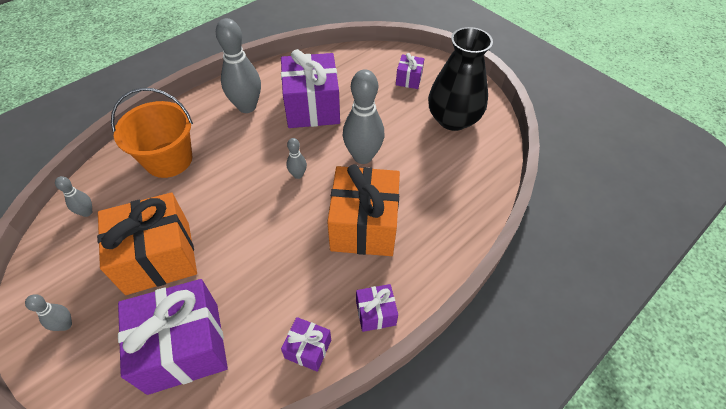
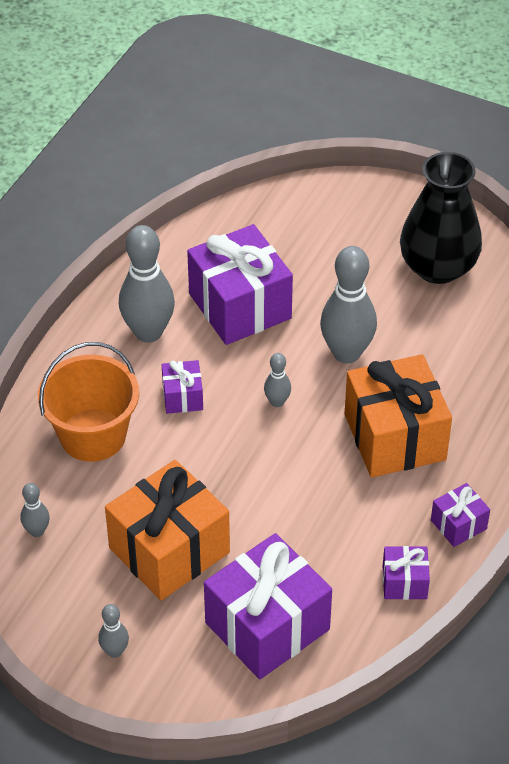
camera: 20 degrees left, 5 degrees down
purple gift [396,53,424,89] -> purple gift moved to [162,360,203,414]

